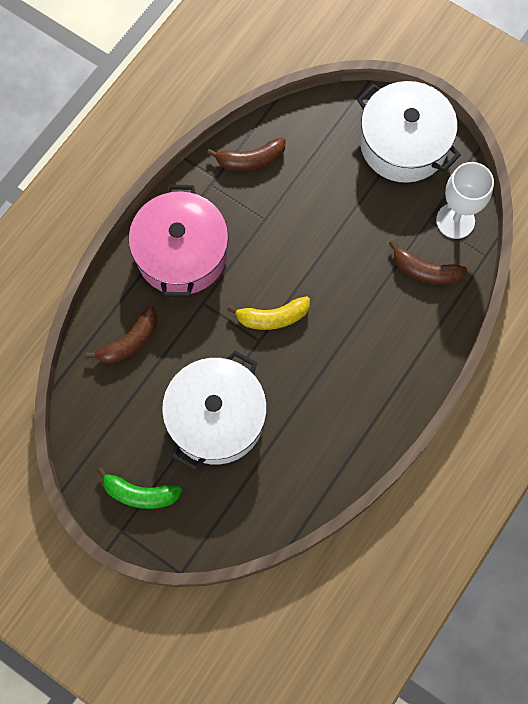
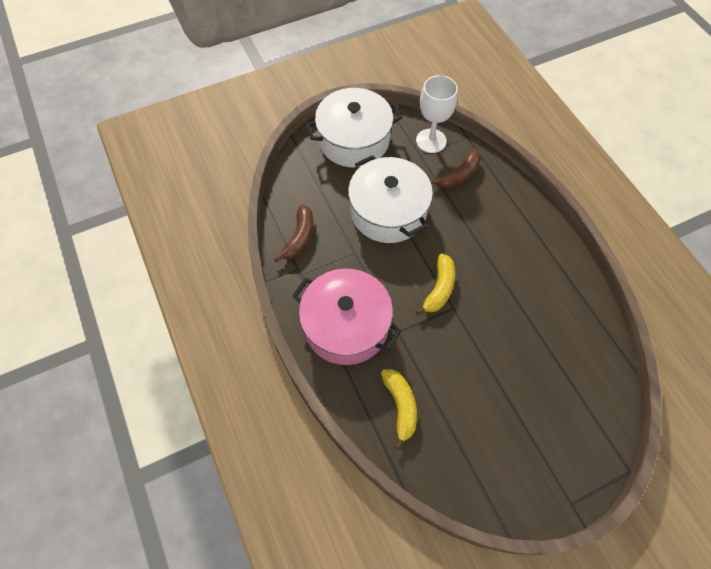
camera: 60 degrees left, 10 degrees down
brown banana [86,306,157,364] -> yellow banana [381,369,417,450]
green banana [97,467,182,509] -> none
white pot [162,350,267,471] -> white pot moved to [348,155,433,243]

